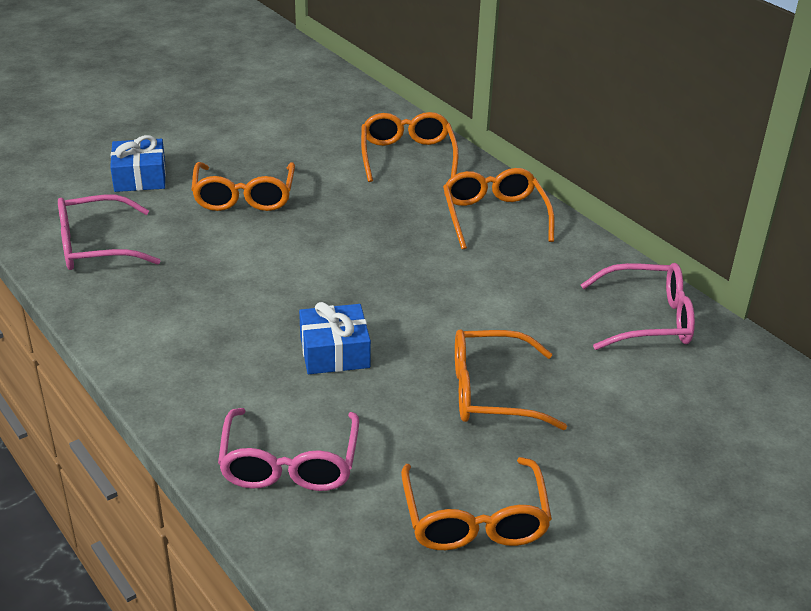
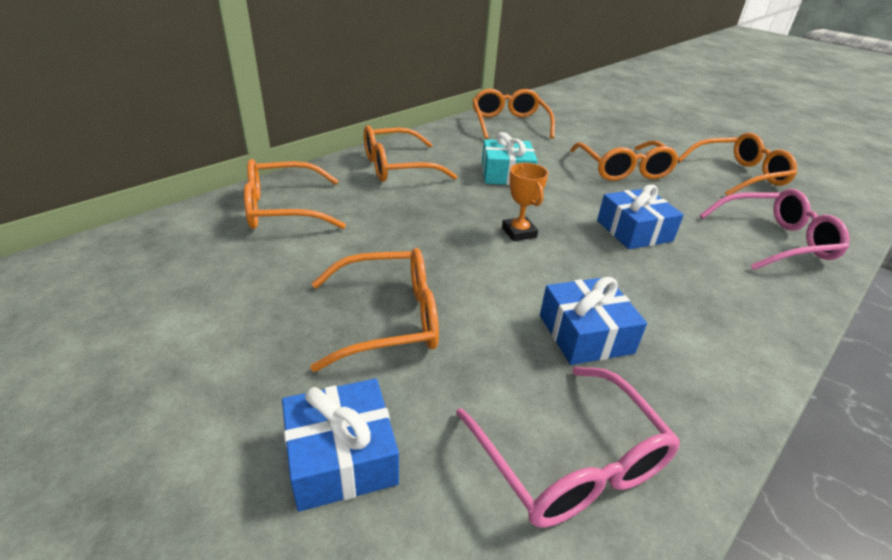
camera: 100 degrees left, 0 degrees up
pink glasses [581,263,695,350] -> orange glasses [472,89,555,139]
none -> turquoise gift [482,132,537,185]
none -> orange trophy [502,163,548,241]
none -> blue gift [540,277,647,365]

